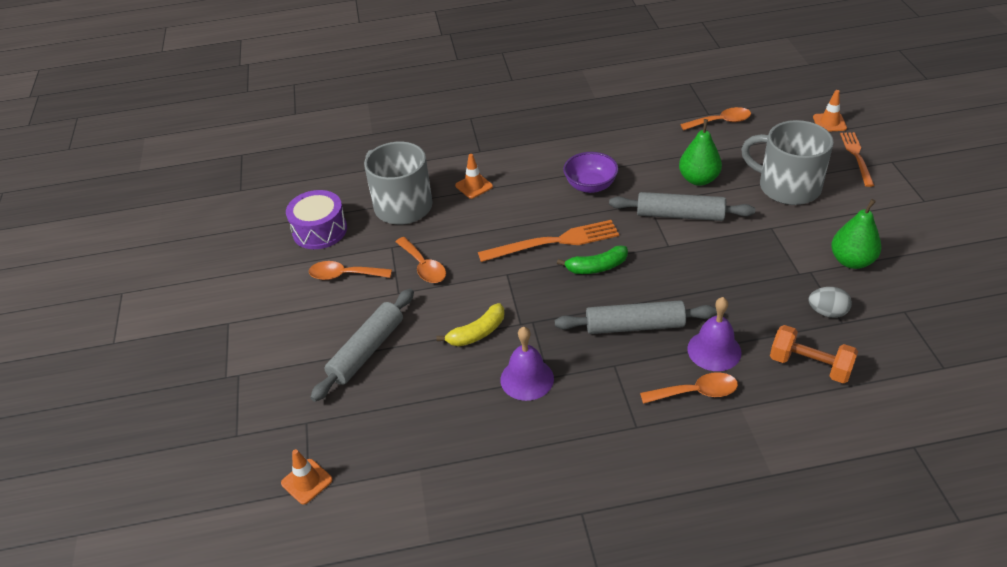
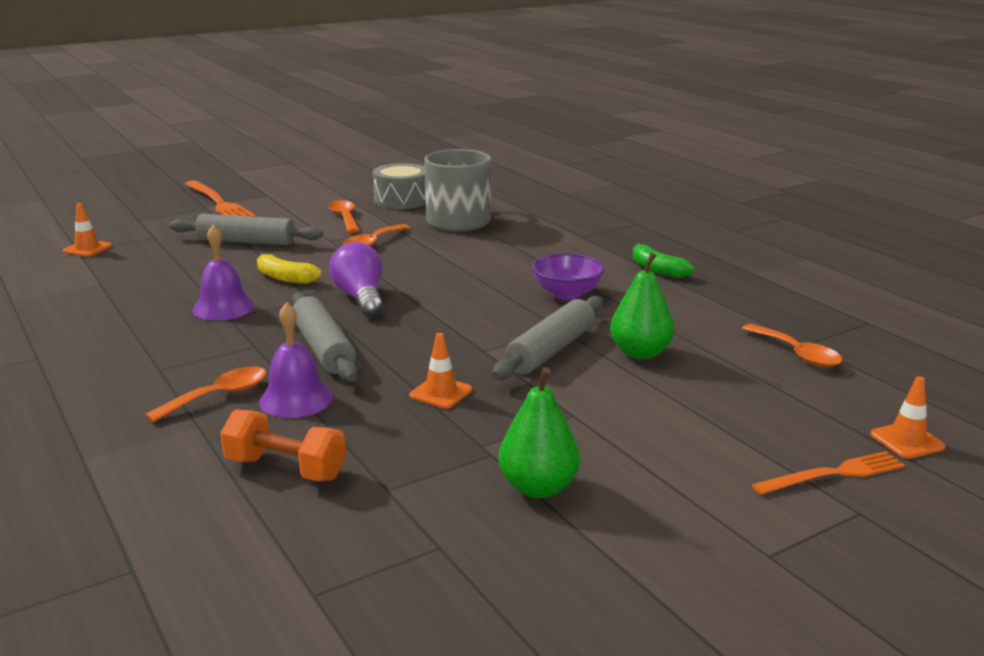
camera: 65 degrees right, 20 degrees down
purple drum [286,190,347,249] -> grey drum [373,163,426,209]
orange traffic cone [455,154,493,199] -> orange traffic cone moved to [410,333,472,409]
orange fork [478,220,619,262] -> orange fork moved to [185,180,256,217]
green banana [557,245,628,274] -> green banana moved to [632,243,694,278]
grey rolling pin [609,192,755,221] -> grey rolling pin turned 45 degrees clockwise [492,296,603,380]
orange spoon [640,372,738,404] -> orange spoon turned 105 degrees counterclockwise [145,366,267,423]
grey mug [741,120,834,205] -> none
orange dumbbell [770,325,858,383] -> orange dumbbell turned 75 degrees counterclockwise [220,410,346,481]
grey egg [808,287,852,318] -> none
none -> purple light bulb [329,242,383,317]

